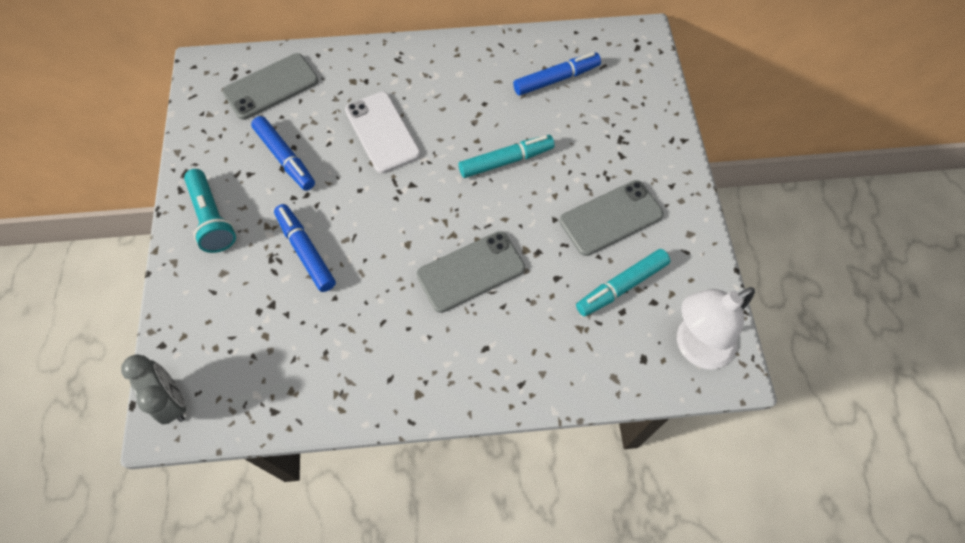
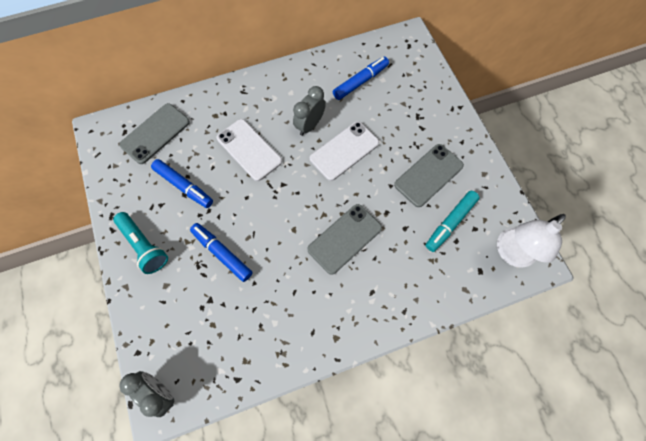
camera: 15 degrees left, 5 degrees up
turquoise marker [458,135,555,178] -> white phone [310,121,379,181]
none -> grey clock [293,86,326,136]

